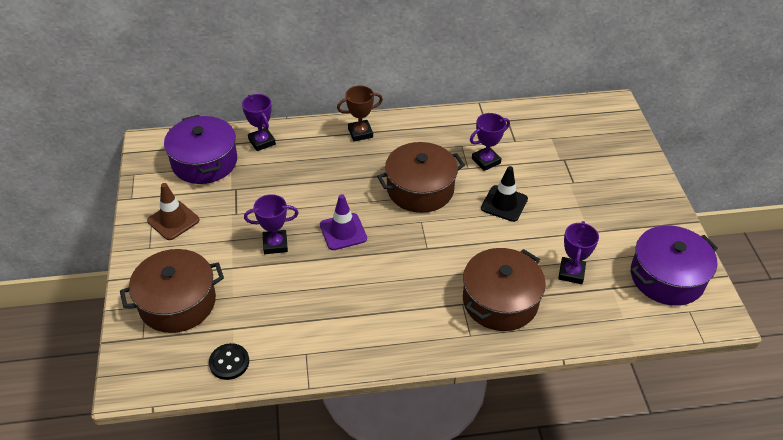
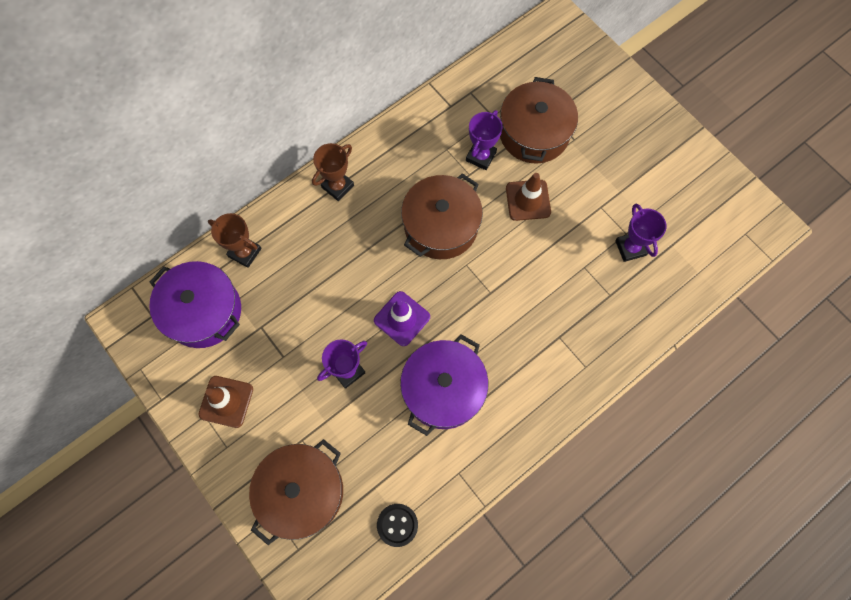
camera: 30 degrees left, 25 degrees up
purple trophy [242,94,276,151] -> brown trophy [208,213,261,268]
brown pot [463,248,546,331] -> brown pot moved to [500,77,578,164]
black traffic cone [481,166,528,222] -> brown traffic cone [506,173,551,221]
purple pot [631,225,718,306] -> purple pot moved to [400,334,488,436]

